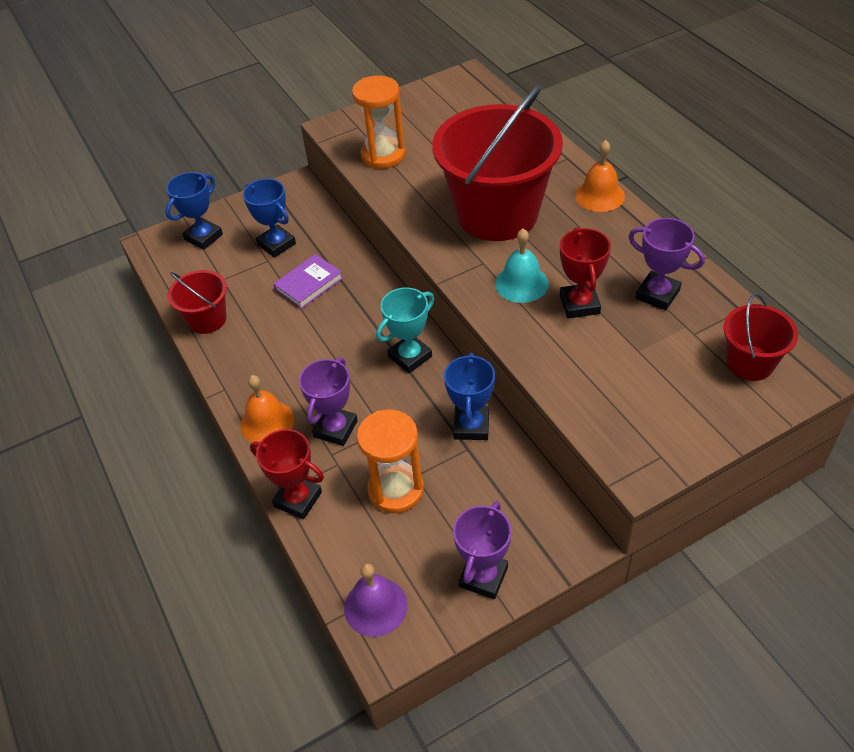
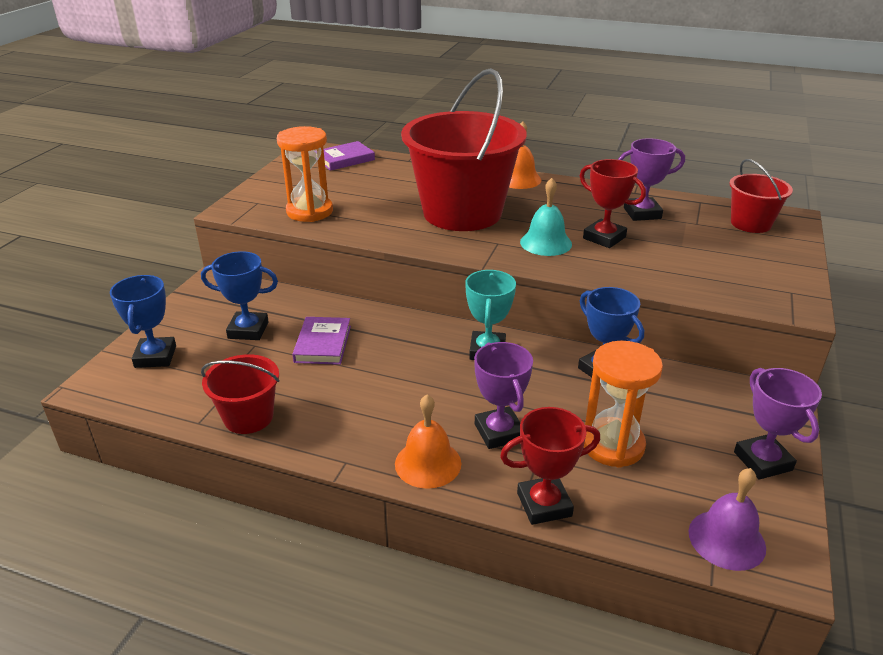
camera: 45 degrees left, 15 degrees down
none -> purple book [324,141,375,171]

